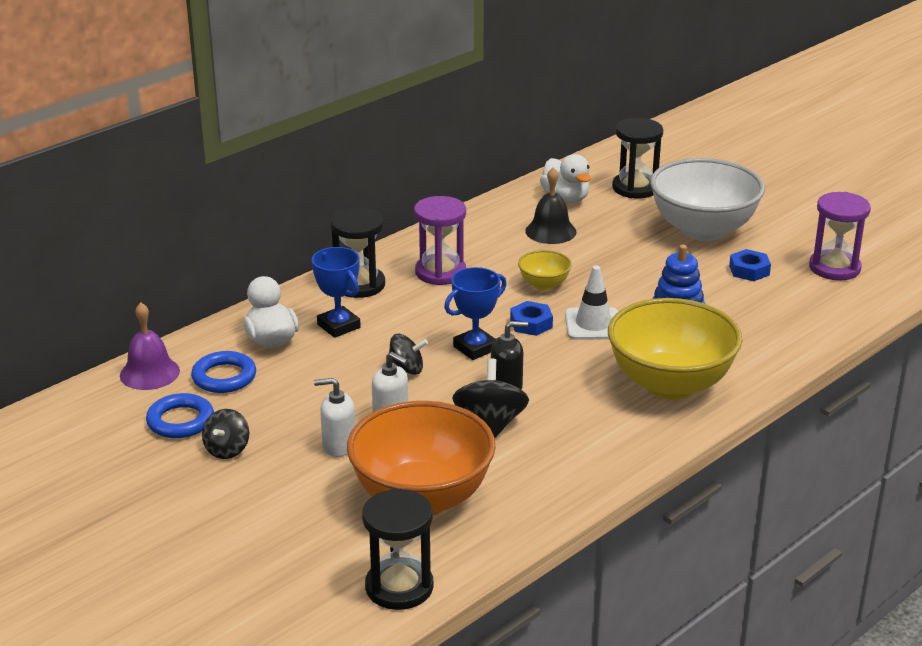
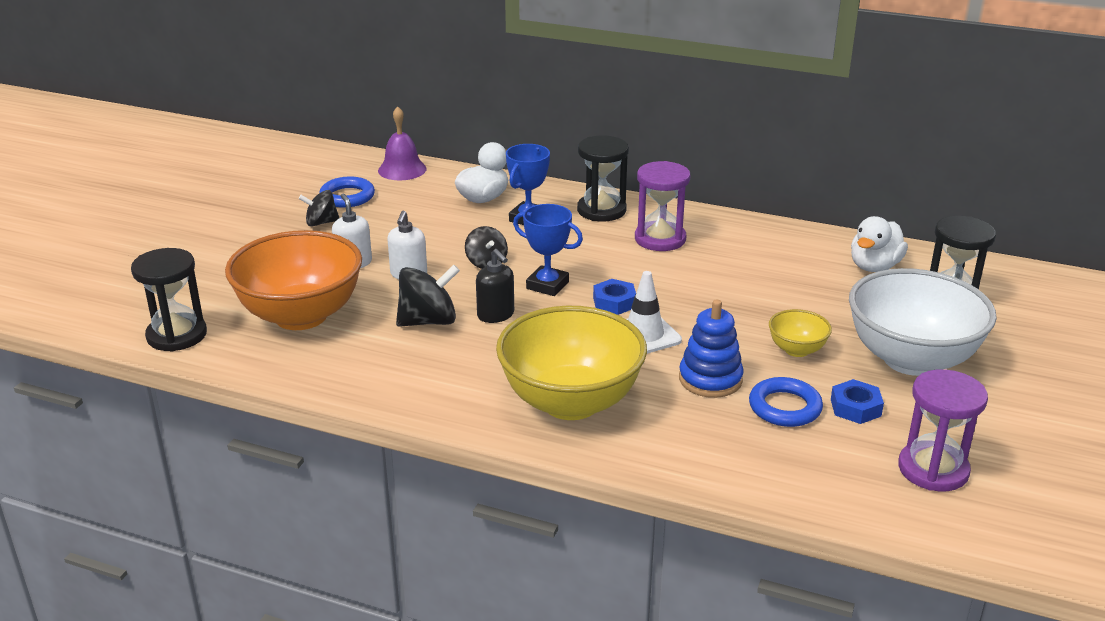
camera: 65 degrees right, 0 degrees up
blue ring [191,351,256,393] -> blue ring moved to [749,377,823,427]
yellow bowl [518,250,572,290] -> yellow bowl moved to [769,309,832,357]
black bell [525,167,577,244] -> none

